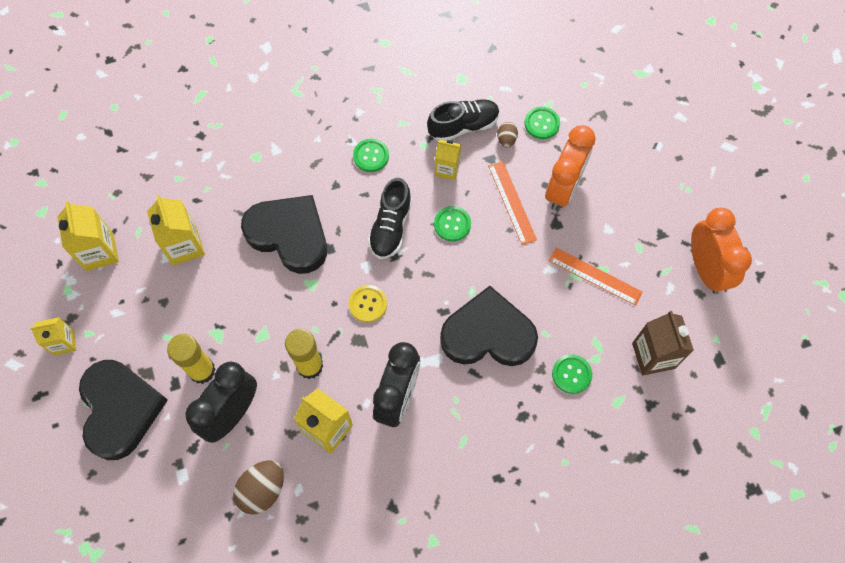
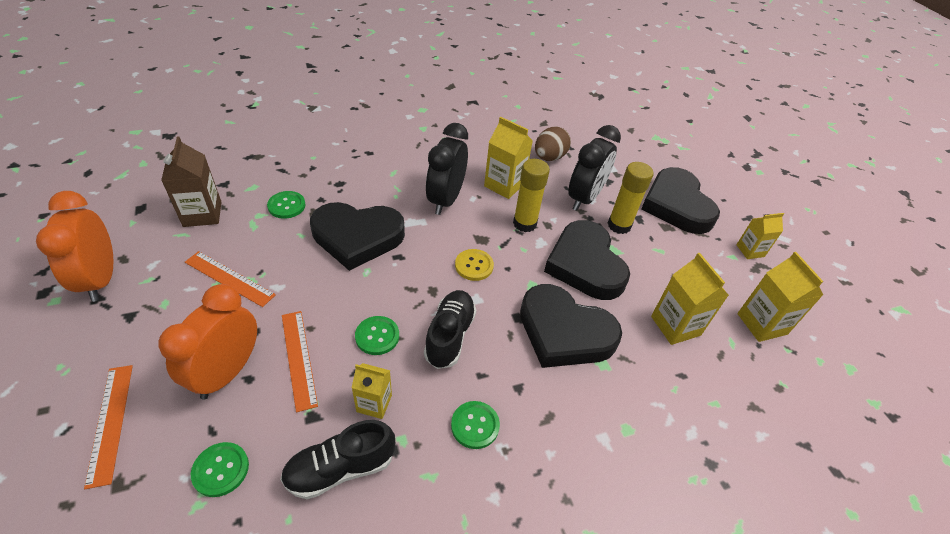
camera: 175 degrees right, 20 degrees down
brown egg [497,122,518,148] -> none
none -> orange ruler [84,365,133,489]
none -> black heart [544,220,630,300]

